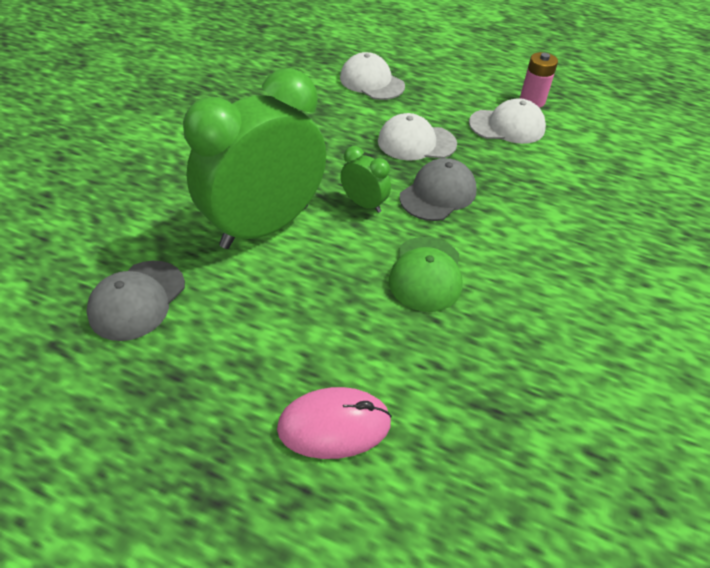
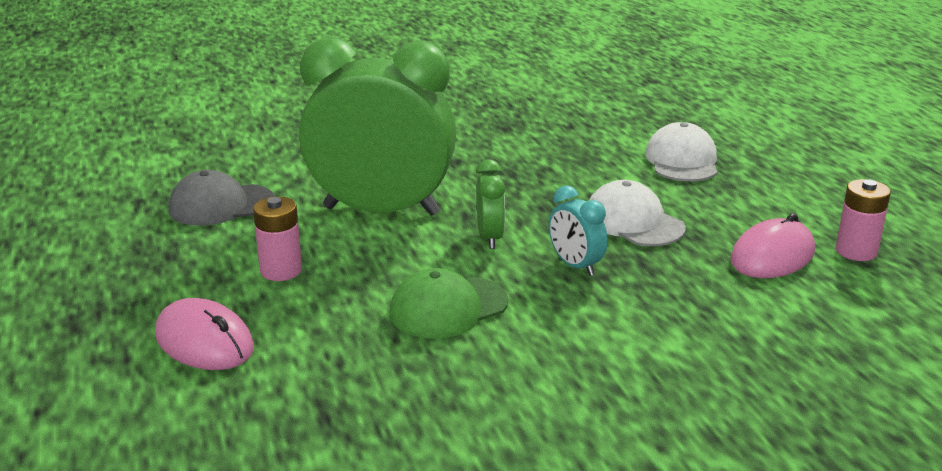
camera: 50 degrees right, 20 degrees down
grey cap [399,158,477,221] -> turquoise clock [549,186,608,276]
white cap [469,98,546,144] -> pink mouse [730,213,815,278]
none -> pink battery [253,196,302,281]

